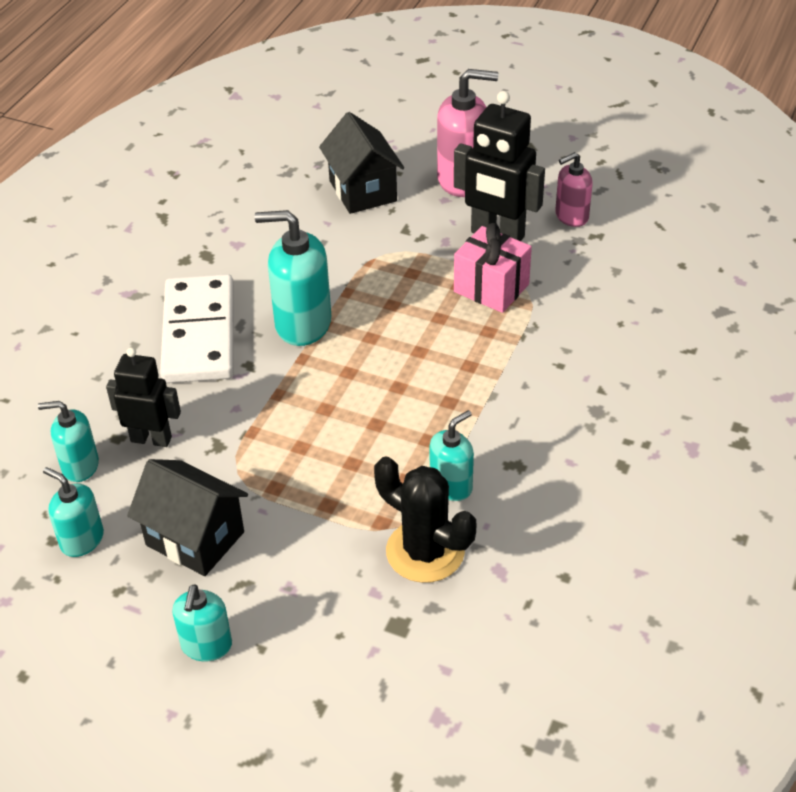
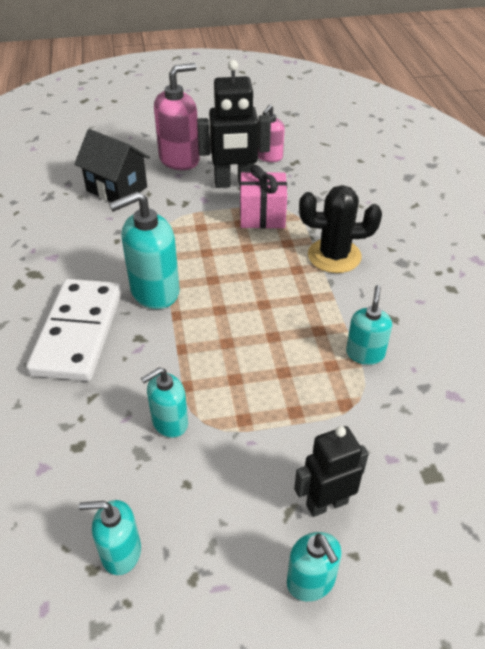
camera: 35 degrees left, 0 degrees up
turquoise soap dispenser [38,401,99,482] -> turquoise soap dispenser moved to [141,367,188,438]
black robot [106,347,181,447] -> black robot moved to [294,426,369,517]
black house [127,459,248,576] -> none
white domino [160,274,234,383] -> white domino turned 45 degrees clockwise [26,279,122,381]
black cactus [374,456,476,583] -> black cactus moved to [299,185,382,273]

